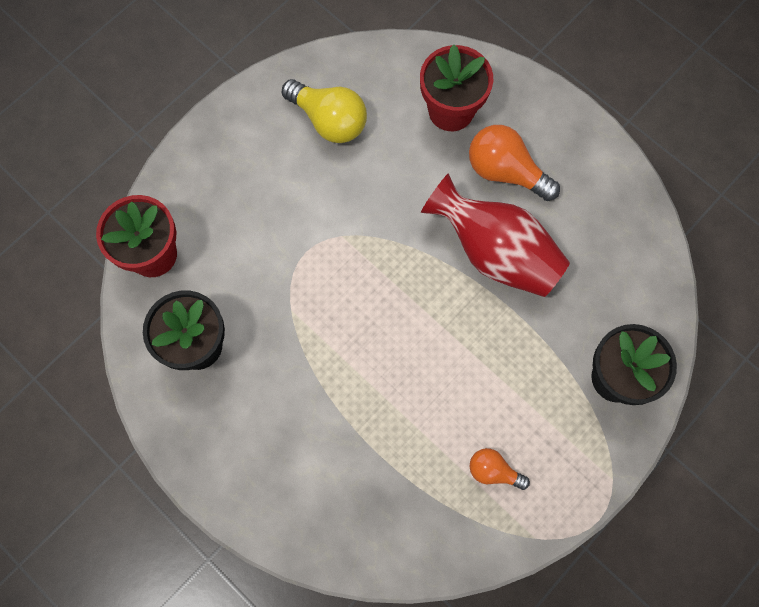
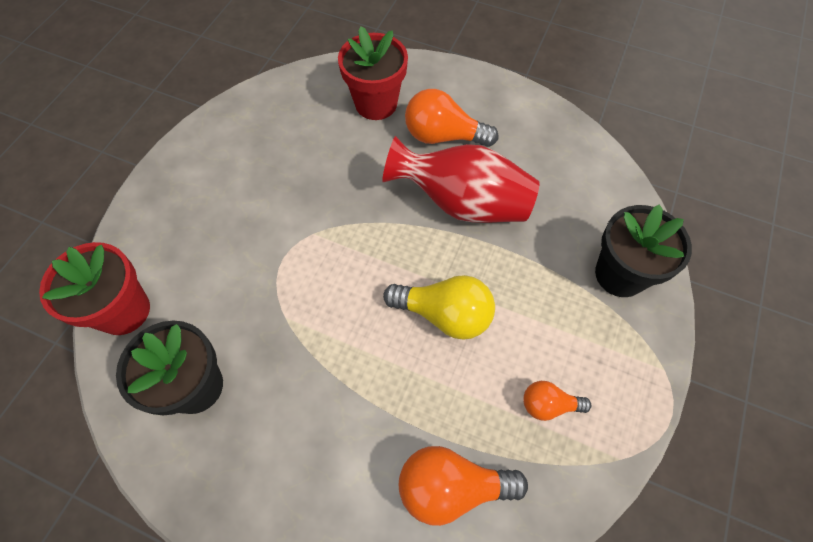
camera: 20 degrees left, 10 degrees down
yellow light bulb [282,79,367,143] -> yellow light bulb moved to [383,275,495,340]
none -> orange light bulb [399,446,528,526]

